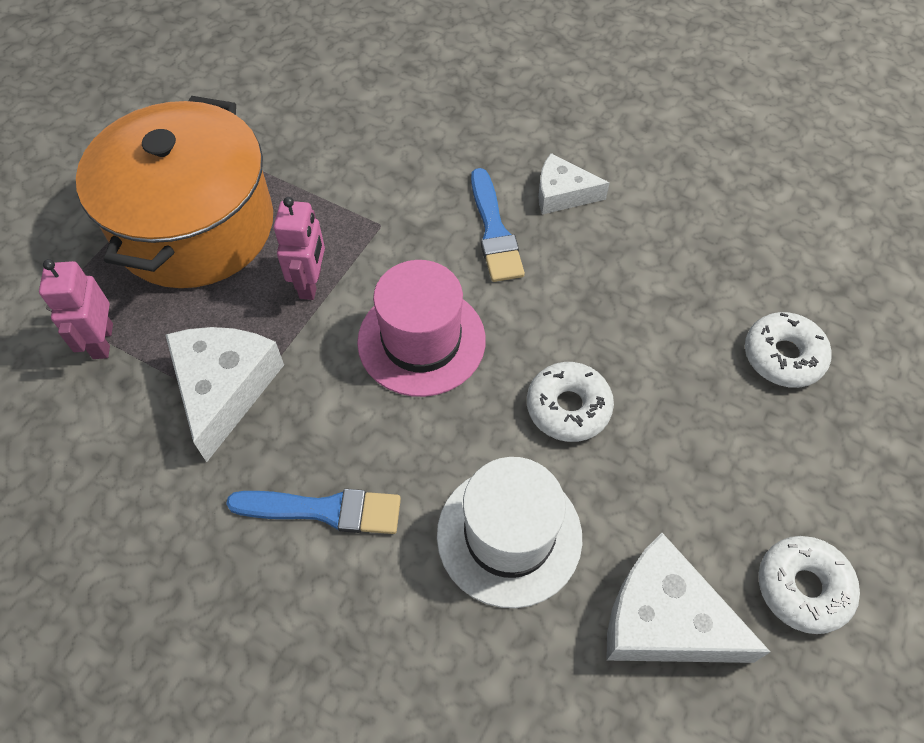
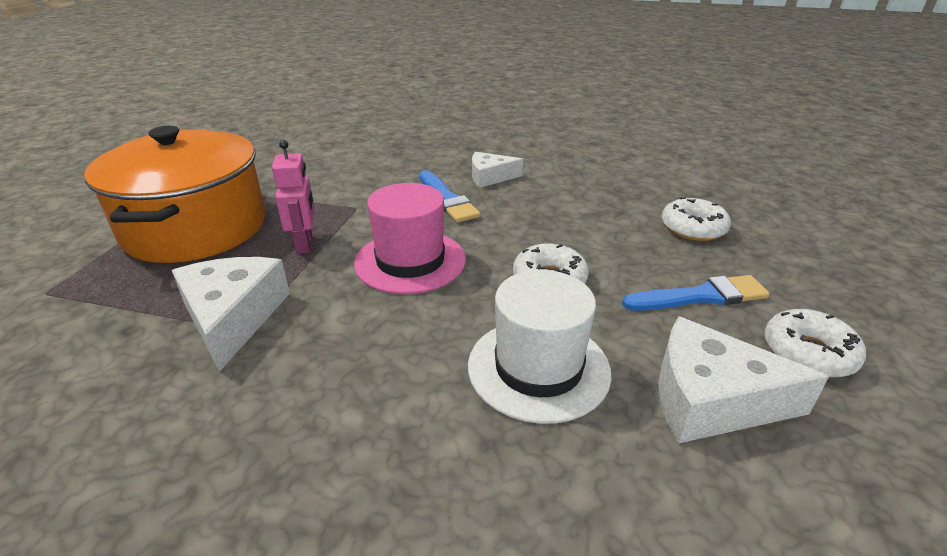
camera: 15 degrees left, 25 degrees down
pink robot [39,259,113,359] -> none
blue brush [226,489,401,534] -> blue brush moved to [622,275,770,311]

